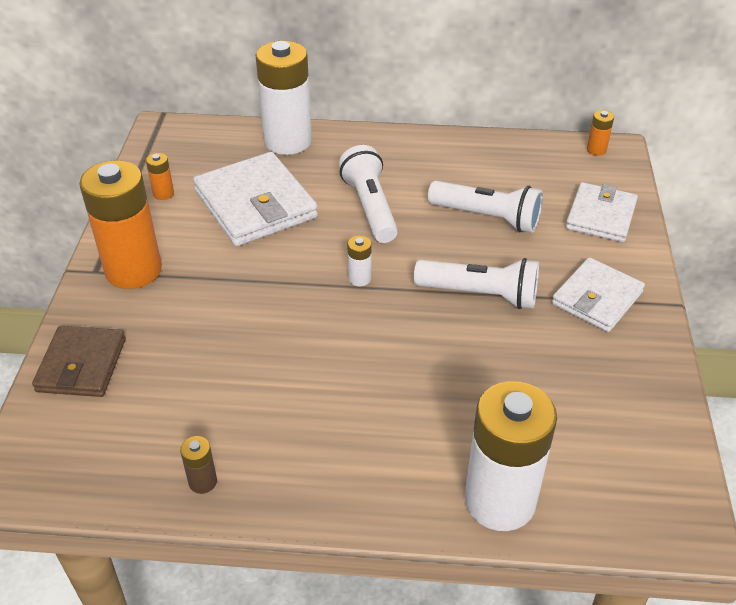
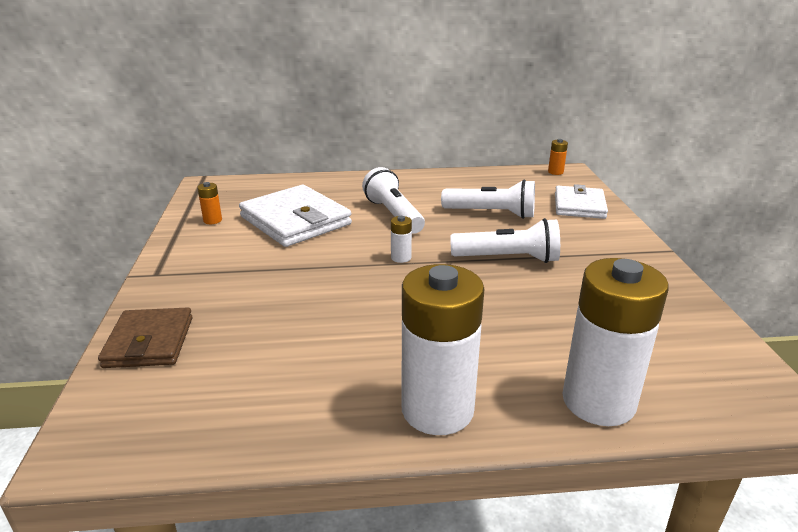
camera: 10 degrees left, 15 degrees down
orange battery [79,160,162,289] -> none
brown battery [180,436,217,494] -> none
white battery [256,41,312,155] -> white battery moved to [402,264,485,435]
white wallet [552,257,645,332] -> none

